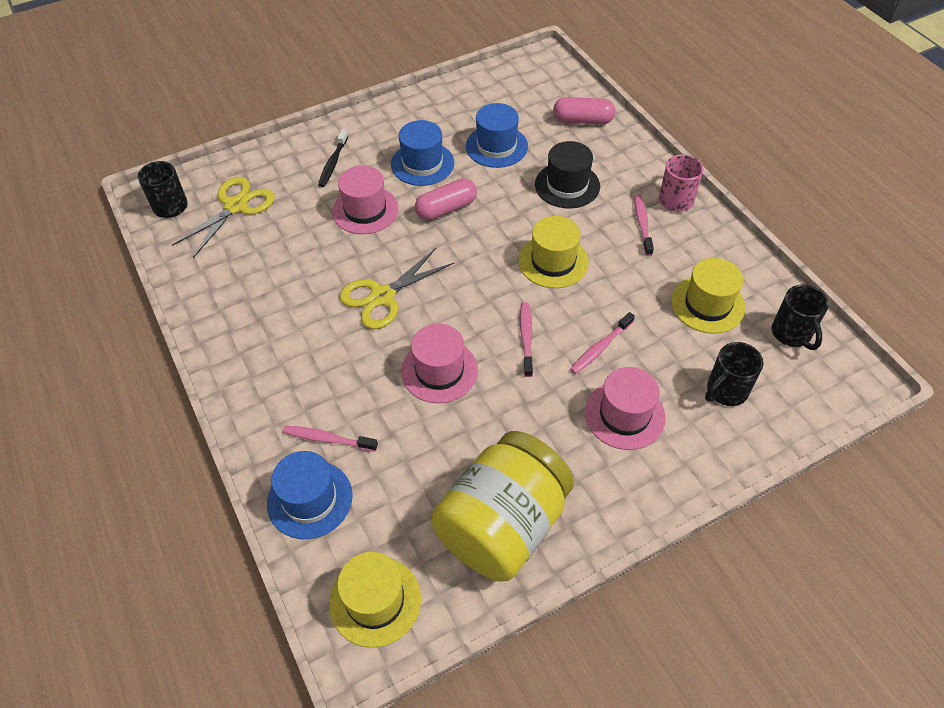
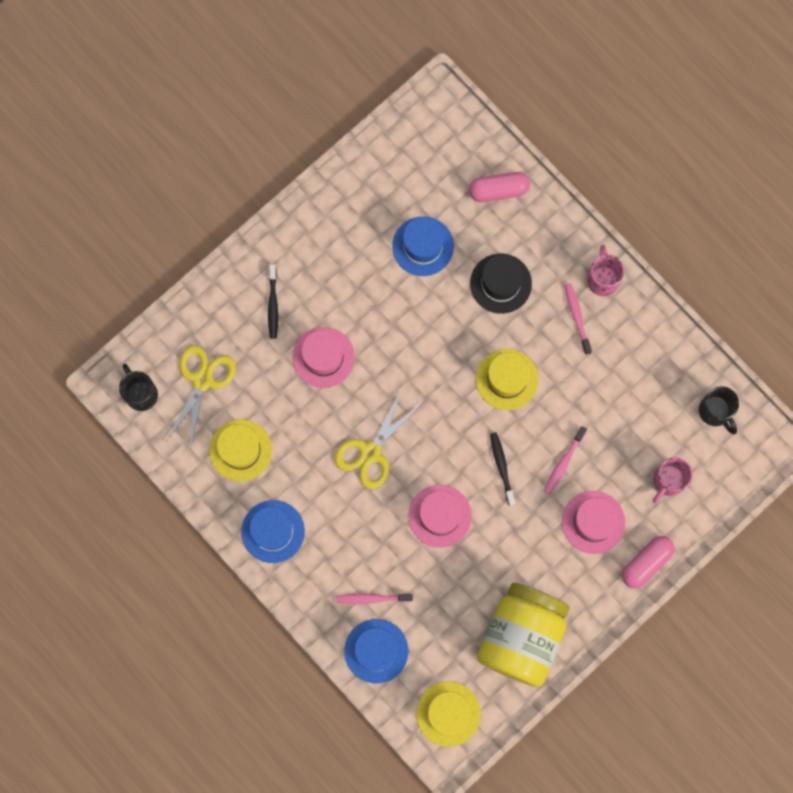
camera: 15 degrees left, 25 degrees up
blue hat [391,120,454,186] -> blue hat moved to [241,500,305,563]
pink capsule [415,178,477,221] -> pink capsule moved to [622,536,675,588]
pink toothbrush [520,302,533,377] -> black toothbrush [490,432,515,506]
yellow hat [671,258,746,334] -> yellow hat moved to [209,419,272,482]
black mug [705,342,763,406] -> pink mug [653,457,693,503]

